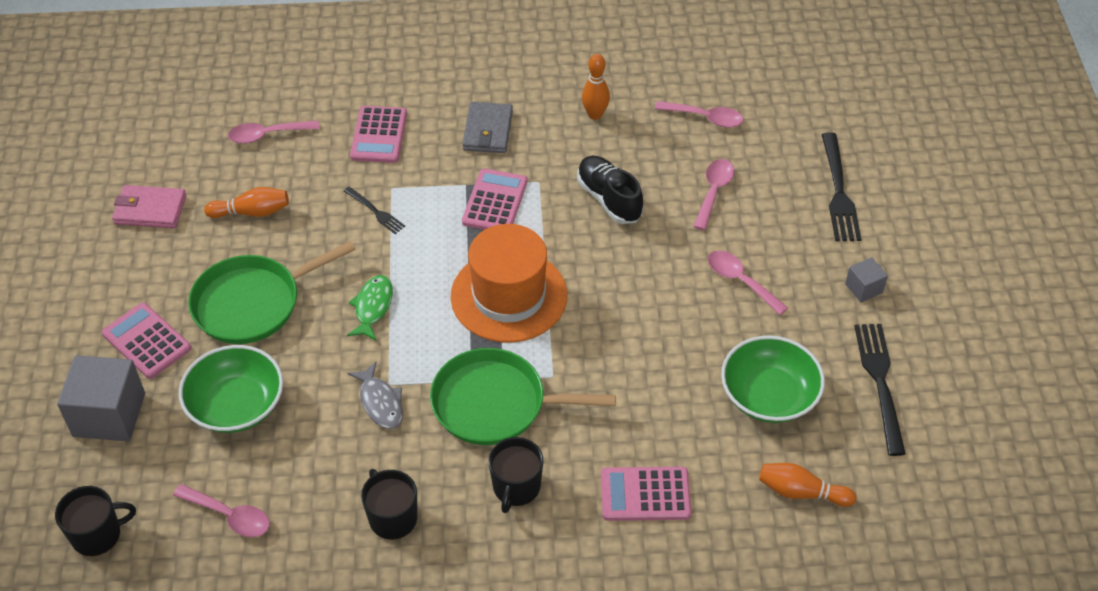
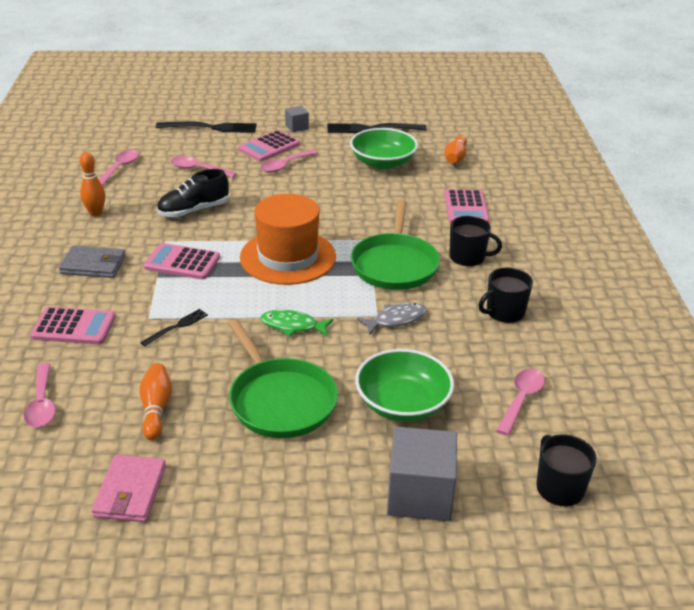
camera: 90 degrees left, 15 degrees down
pink calculator [102,303,191,379] -> pink calculator moved to [238,130,300,161]

